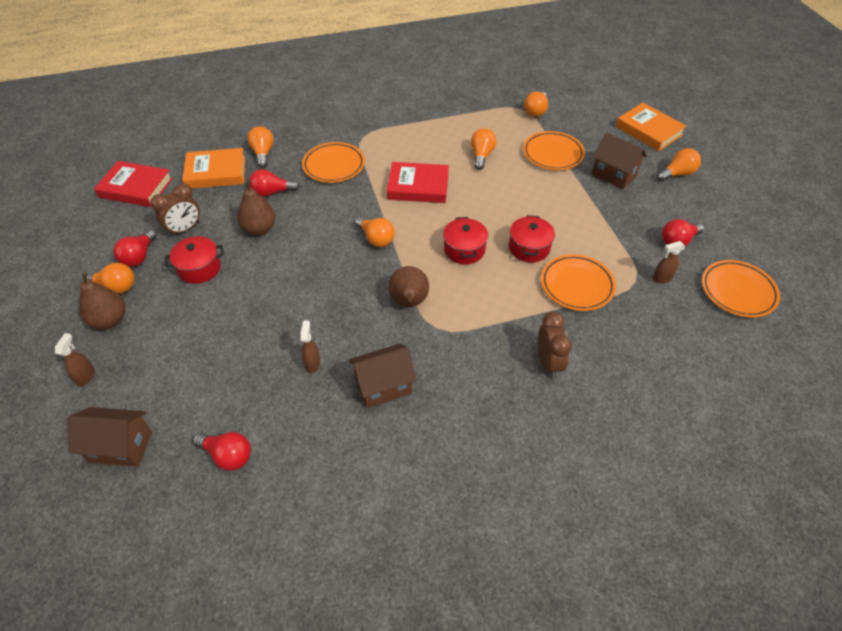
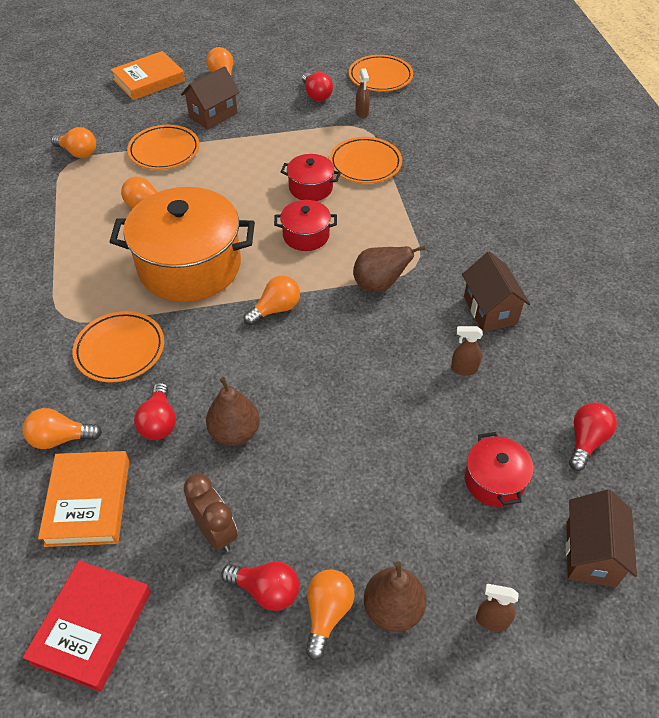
camera: 85 degrees left, 0 degrees up
red pot [165,236,224,284] -> red pot moved to [465,432,533,507]
red book [387,162,449,203] -> orange pot [110,187,255,302]
brown clock [538,312,572,378] -> none

